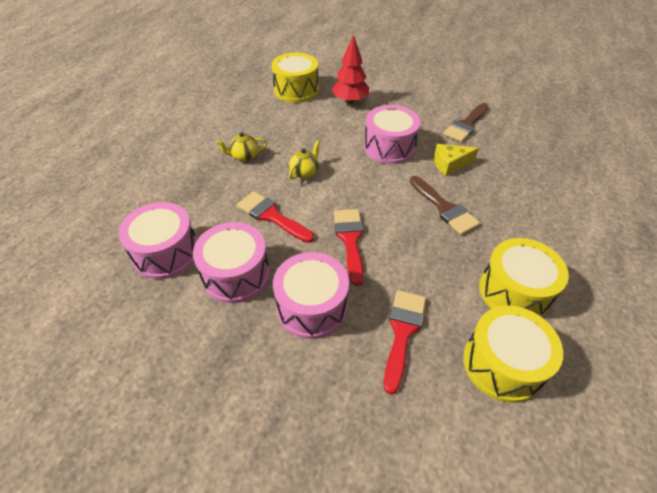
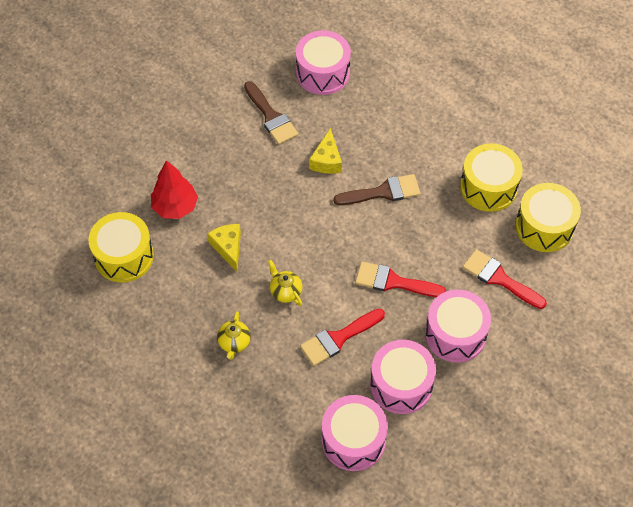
camera: 70 degrees left, 10 degrees up
pink drum [364,105,421,164] -> pink drum moved to [296,30,351,95]
none -> yellow cheese [207,224,241,271]

